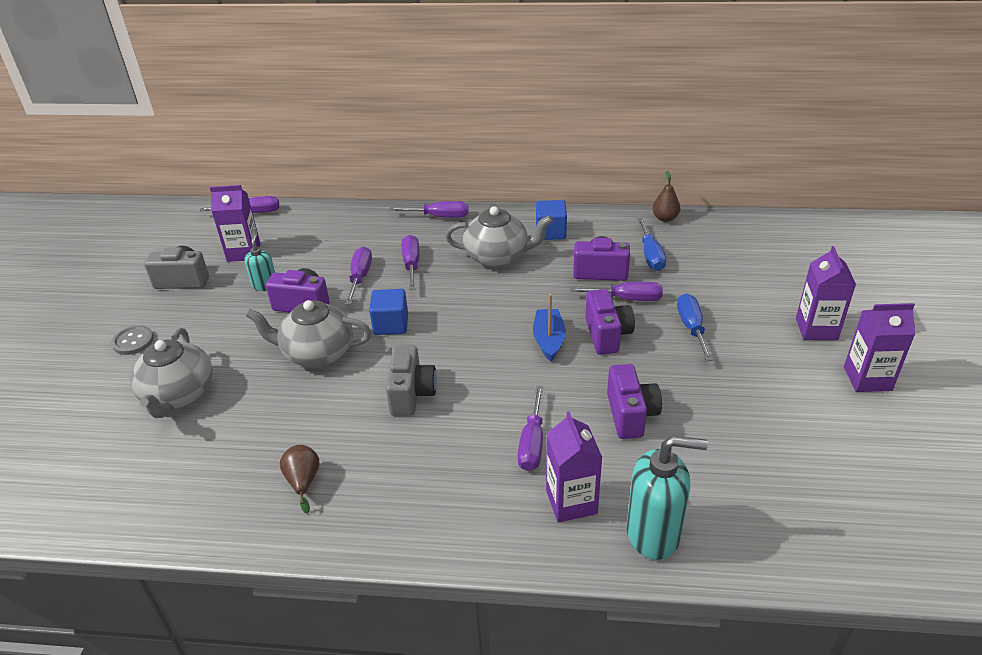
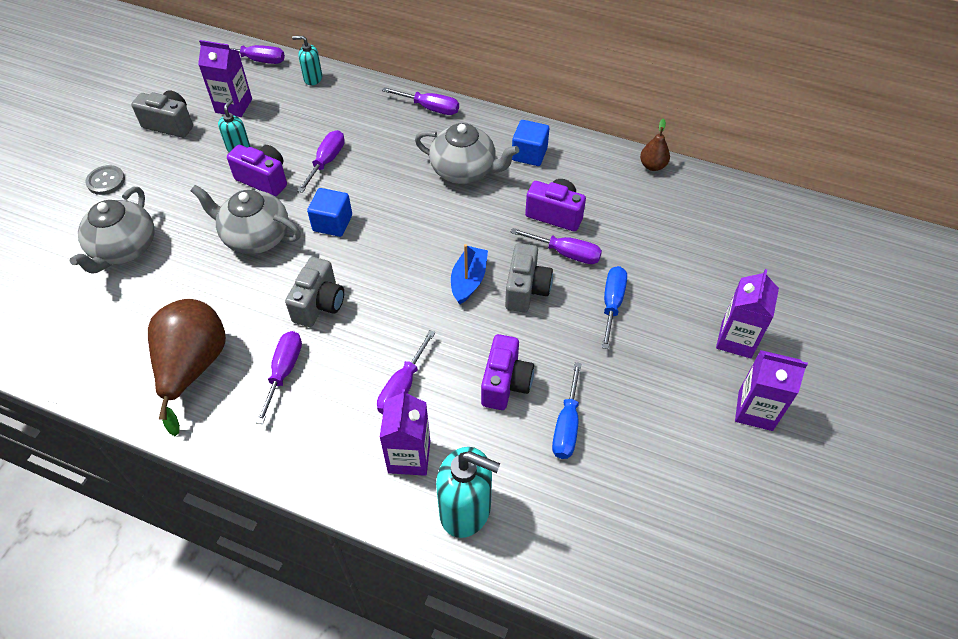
camera: 15 degrees right, 15 degrees up
brown pear [280,445,319,514] -> brown pear [148,299,226,436], size x2.08
purple screwdriver [402,235,419,290] -> purple screwdriver moved to [256,331,302,424]
purple camera [585,289,635,355] -> grey camera [505,243,553,312]
blue screwdriver [638,218,666,271] -> blue screwdriver moved to [552,362,582,459]
none -> turquoise soap dispenser [292,36,322,85]

